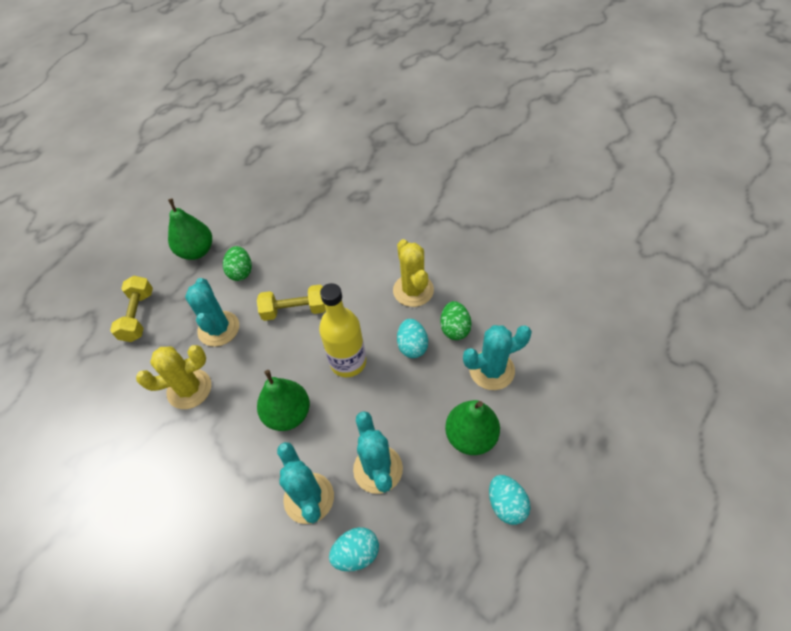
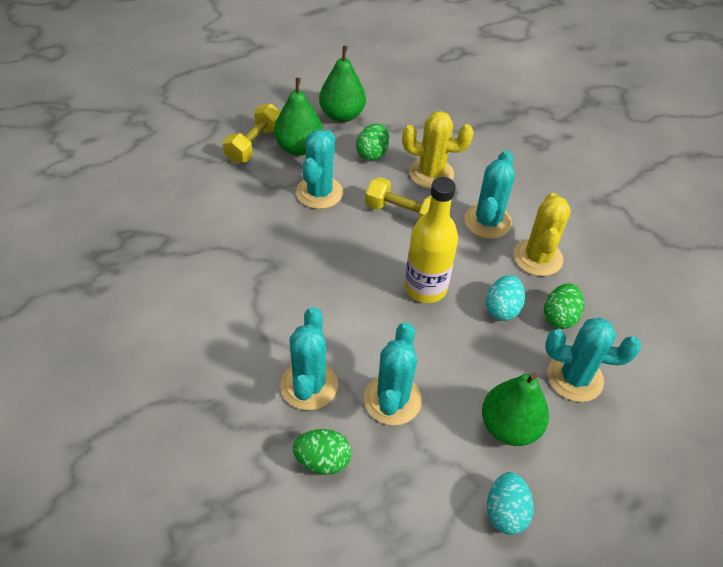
camera: 25 degrees right, 5 degrees down
yellow cactus [136,345,211,409] -> yellow cactus moved to [402,111,474,189]
green pear [257,370,310,431] -> green pear moved to [274,78,323,156]
turquoise egg [329,527,379,572] -> green egg [293,429,351,475]
none -> turquoise cactus [464,150,515,239]

